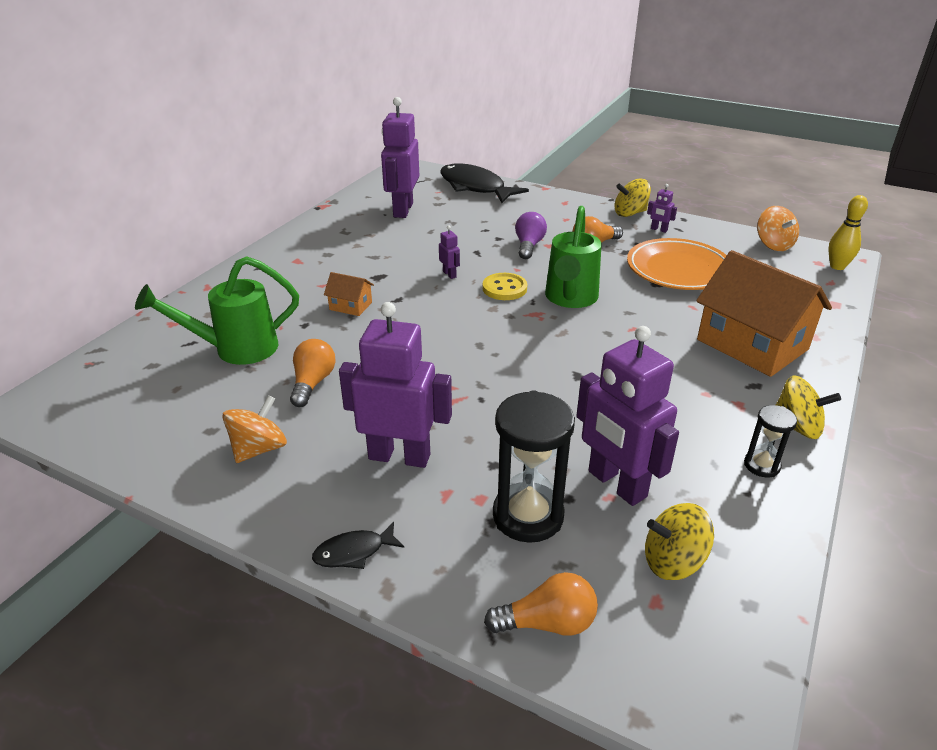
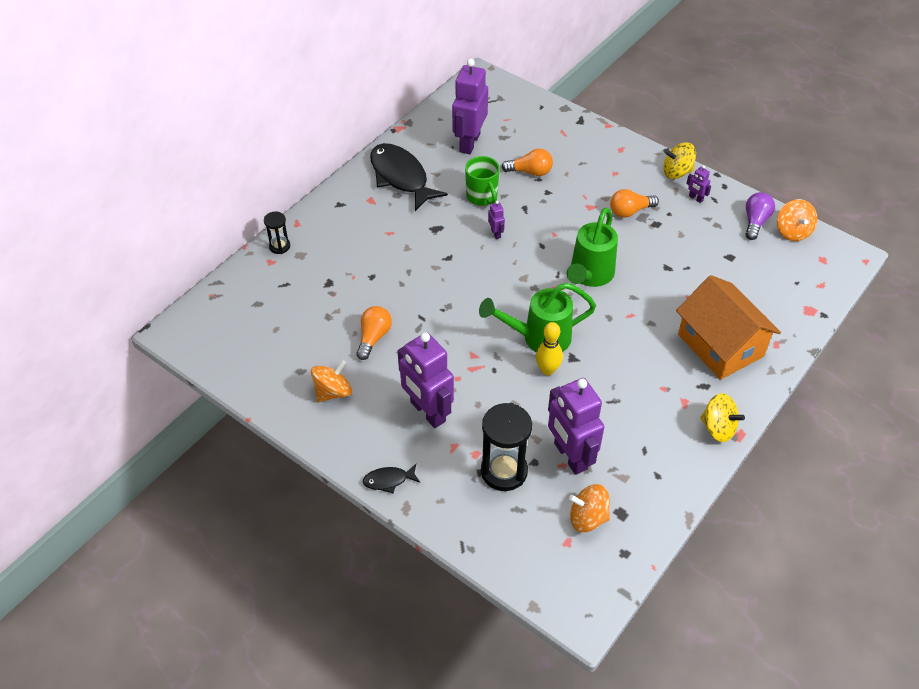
camera: 10 degrees right, 15 degrees up
green watering can [135,256,299,365] -> green watering can moved to [479,282,596,352]
orange house [324,272,374,316] -> none
purple robot [339,302,452,468] -> purple robot turned 150 degrees counterclockwise [398,332,454,428]
black fish [440,163,529,203] -> black fish moved to [370,143,448,211]
yellow button [483,273,527,300] -> none
orange light bulb [484,572,598,636] -> orange light bulb moved to [502,148,553,176]
purple light bulb [515,212,547,259] -> purple light bulb moved to [746,192,775,240]
orange plate [627,238,727,290] -> none
yellow spinning top [645,503,714,580] -> orange spinning top [569,484,610,532]
black hourglass [744,405,797,477] -> black hourglass moved to [264,211,290,254]
yellow bowling pin [828,195,868,270] -> yellow bowling pin moved to [536,322,563,375]
none -> green mug [465,156,500,206]

